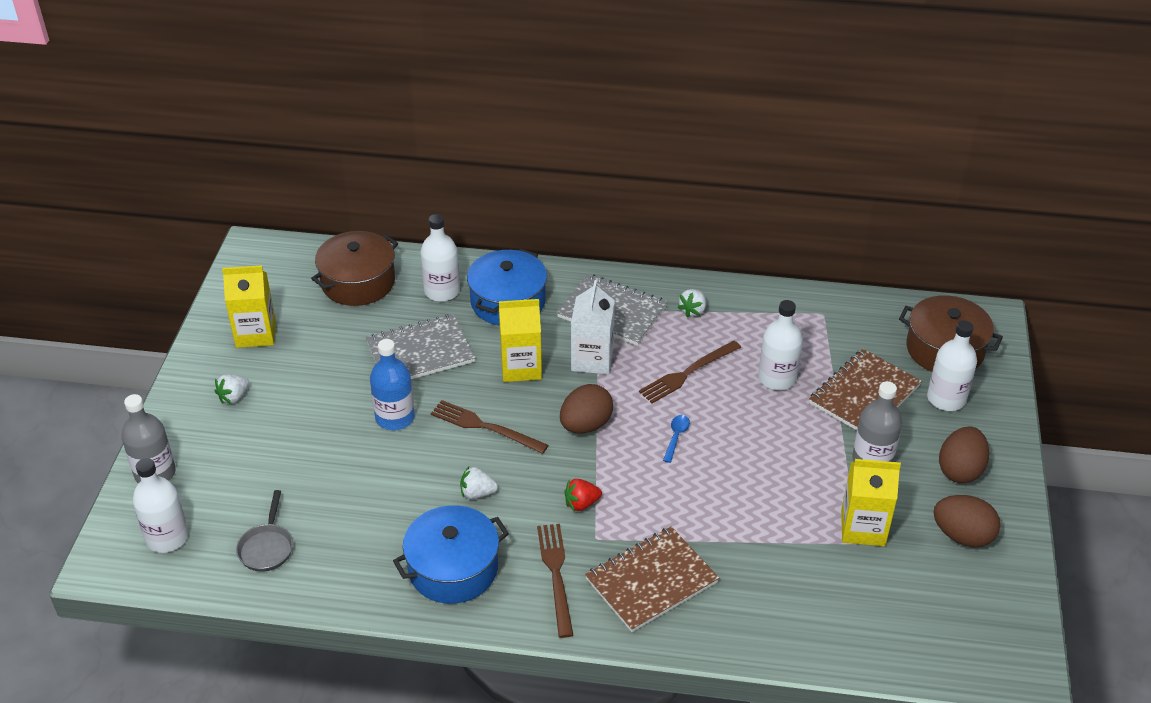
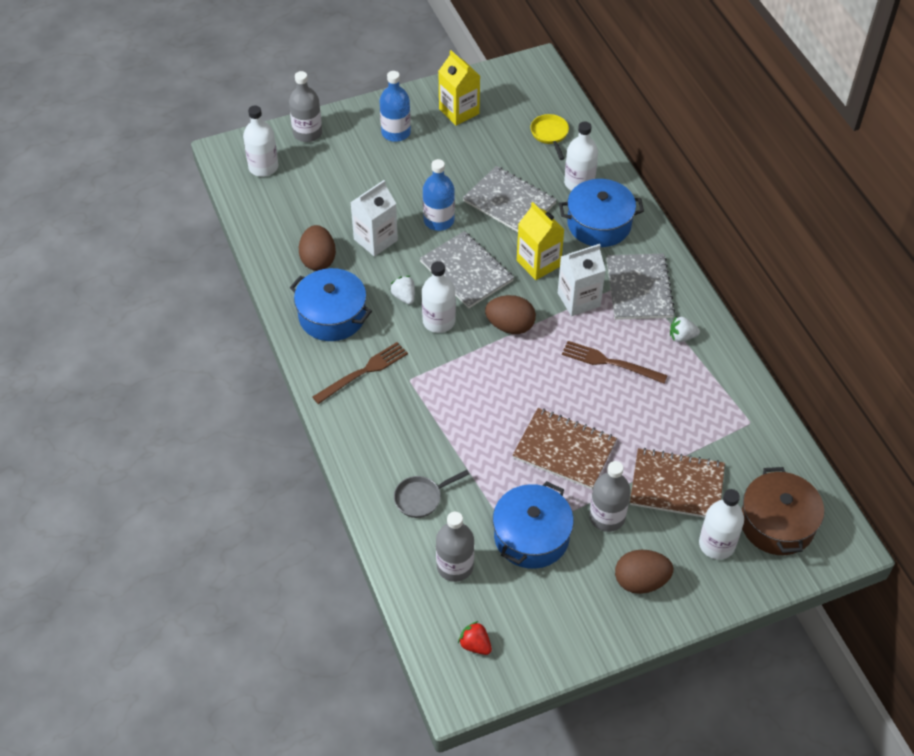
camera: 60 degrees right, 10 degrees up
white strawberry [215,374,249,404] -> blue bottle [380,71,411,142]
grey pan [236,490,293,572] -> grey pan moved to [394,470,469,518]
brown pot [311,231,398,306] -> yellow pan [530,114,569,160]
brown fork [431,400,548,454] -> grey notebook [419,231,514,308]
red strawberry [564,479,602,511] -> red strawberry moved to [458,621,492,655]
brown notebook [585,526,719,632] -> brown notebook moved to [512,408,617,489]
blue spoon [663,415,690,463] -> none
white bottle [758,300,803,390] -> white bottle moved to [422,261,456,333]
yellow carton [841,459,901,546] -> blue pot [493,481,574,569]
brown egg [933,495,1000,547] -> brown egg moved to [299,225,336,271]
none -> white carton [350,180,398,257]
none -> grey bottle [436,512,474,582]

